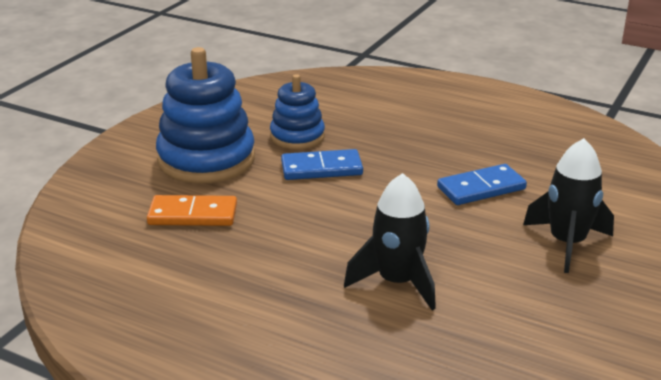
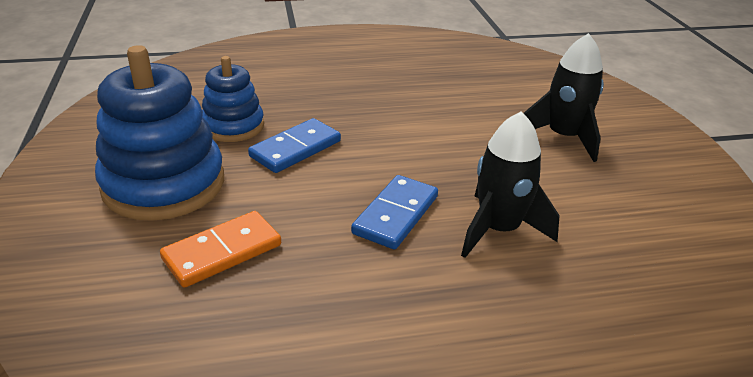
camera: 40 degrees left, 5 degrees up
blue domino [437,164,527,205] -> blue domino moved to [351,175,438,249]

